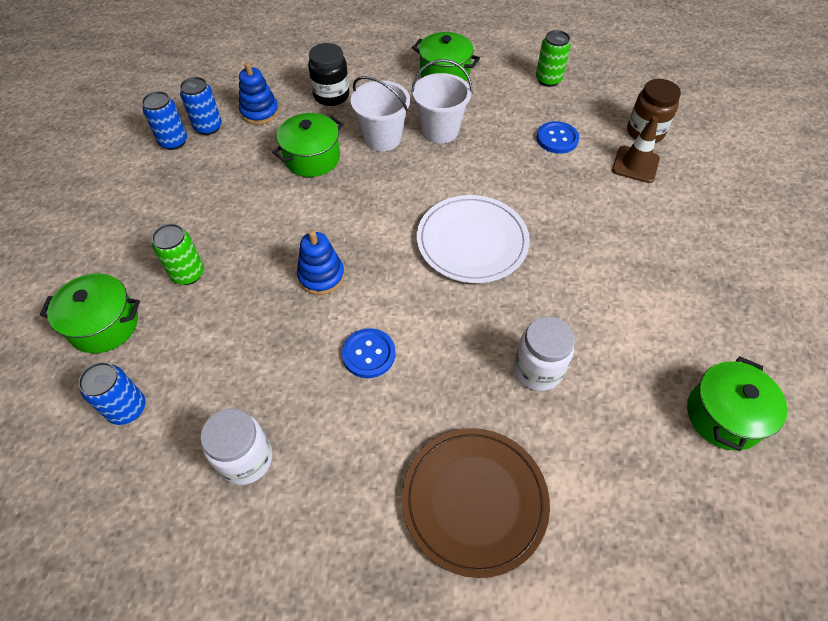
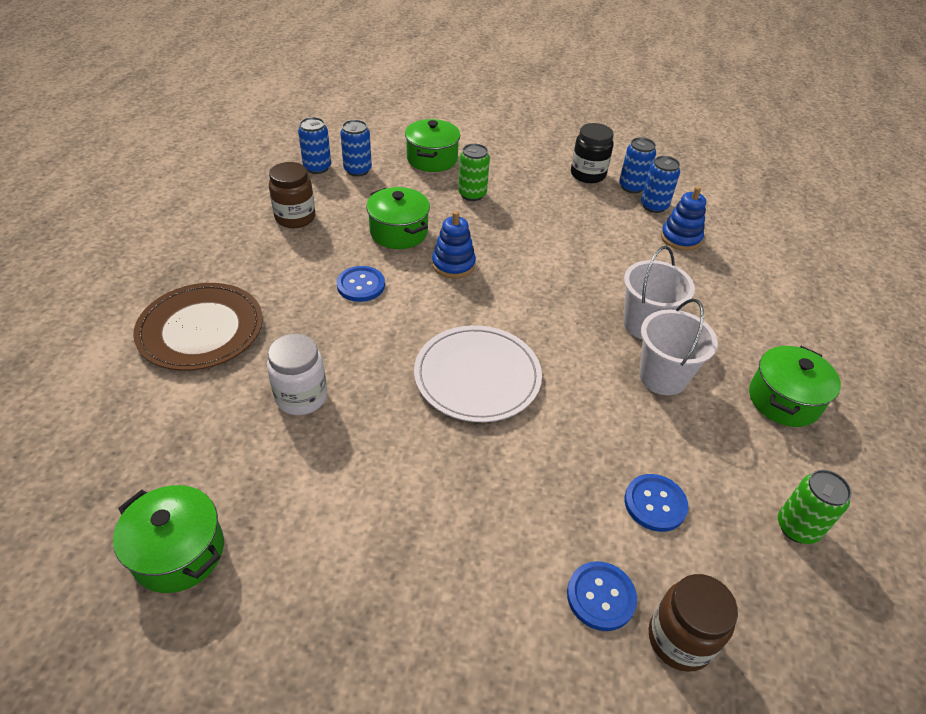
camera: 95 degrees right, 10 degrees down
white jar [200,408,272,485] -> brown jar [269,162,315,228]
green pot [272,113,343,177] -> green pot moved to [366,187,430,249]
black jar [308,43,349,106] -> black jar moved to [571,123,614,183]
brown traffic cone [612,116,660,183] -> blue button [567,561,637,631]
none -> blue can [298,117,331,174]

